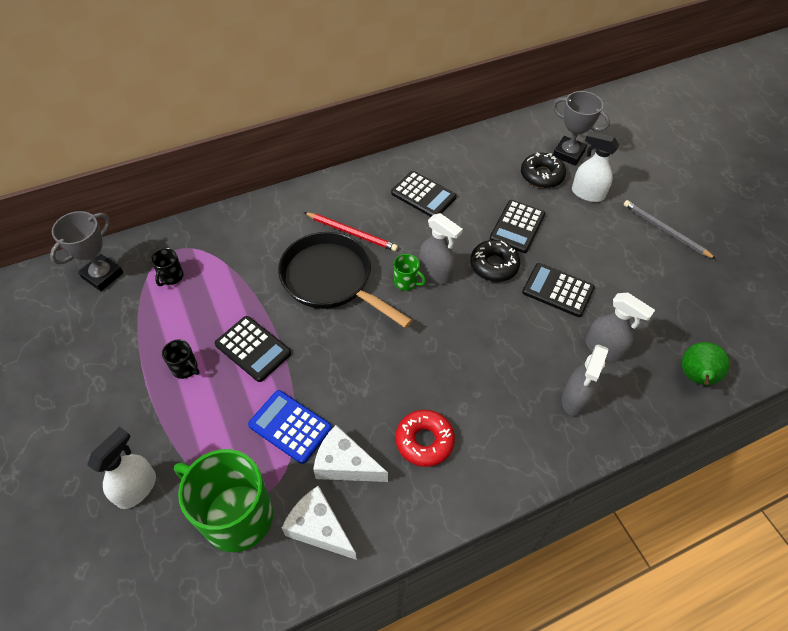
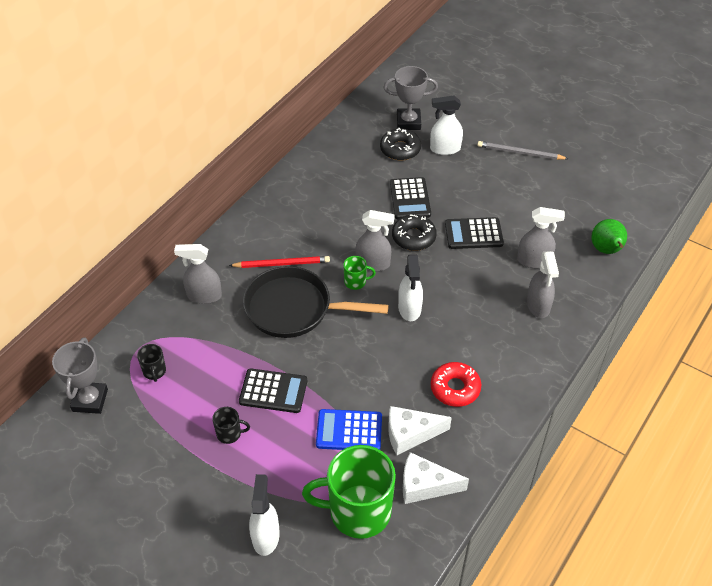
camera: 30 degrees left, 5 degrees down
black calculator [391,171,457,217] -> none
none -> grey spray bottle [174,244,222,304]
none -> white spray bottle [398,255,423,321]

